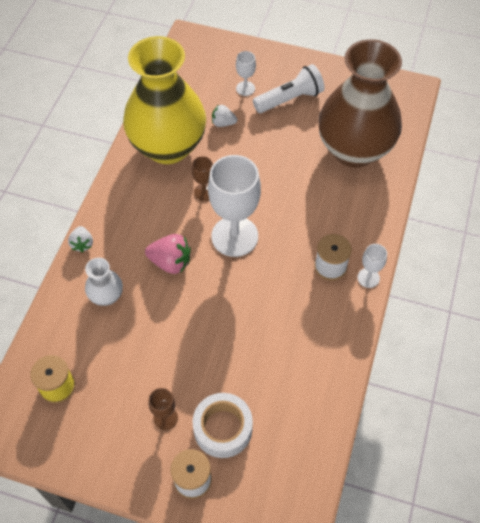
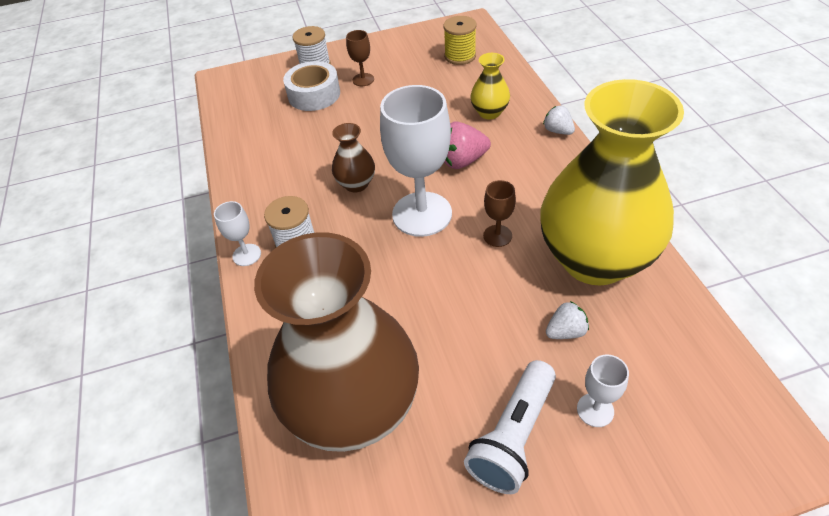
camera: 150 degrees right, 10 degrees down
white vase [85,258,123,306] -> yellow vase [470,53,510,119]
none -> brown vase [332,123,375,192]

